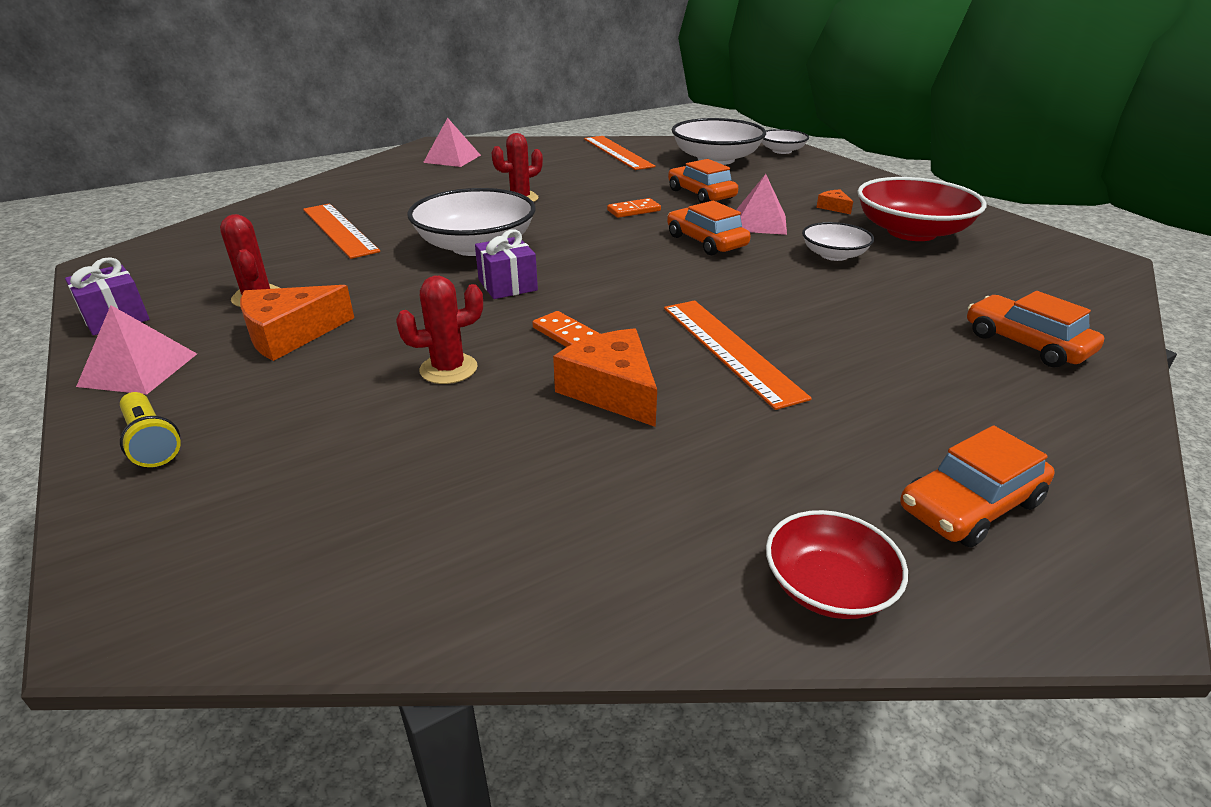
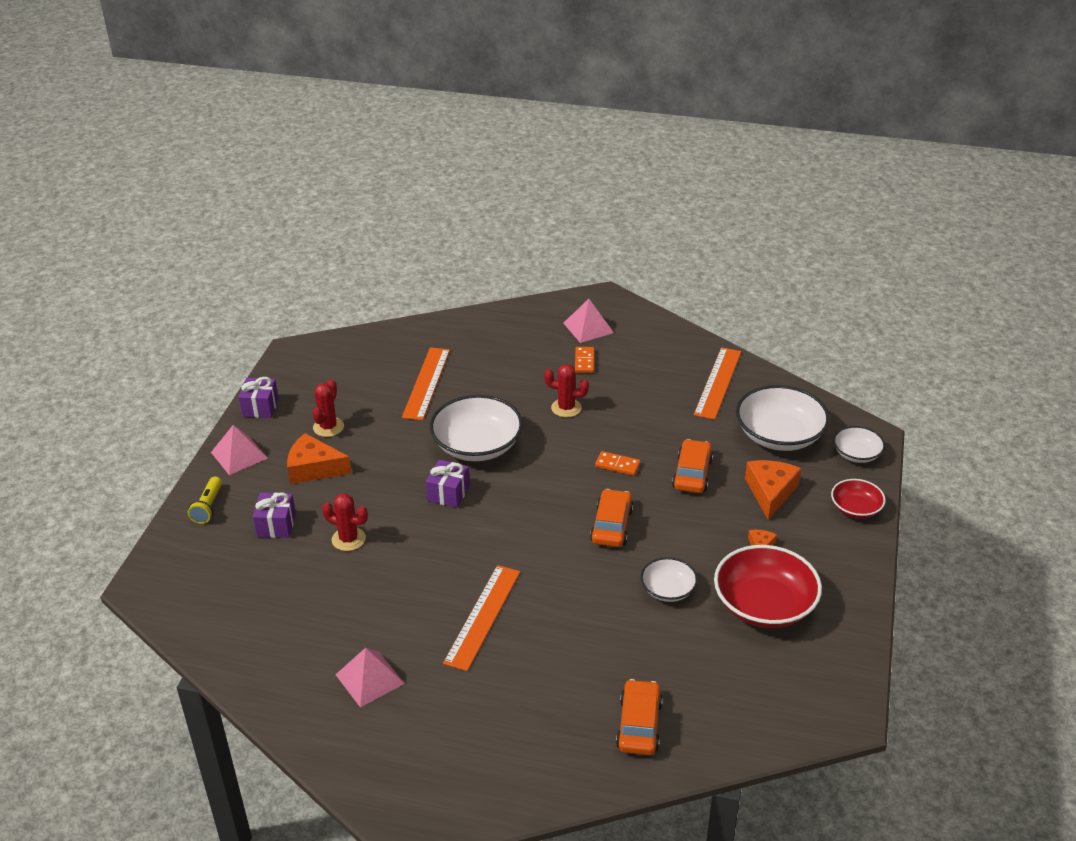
camera: 45 degrees right, 5 degrees up
orange domino [532,311,600,347] -> orange domino moved to [575,347,594,373]
orange cheese [553,328,657,427] -> orange cheese moved to [745,460,801,520]
pink pyramid [736,174,787,235] -> pink pyramid moved to [335,648,405,708]
red bowl [766,510,908,619] -> red bowl moved to [831,479,886,519]
orange car [900,426,1055,548] -> none
none -> purple gift [253,493,296,538]

